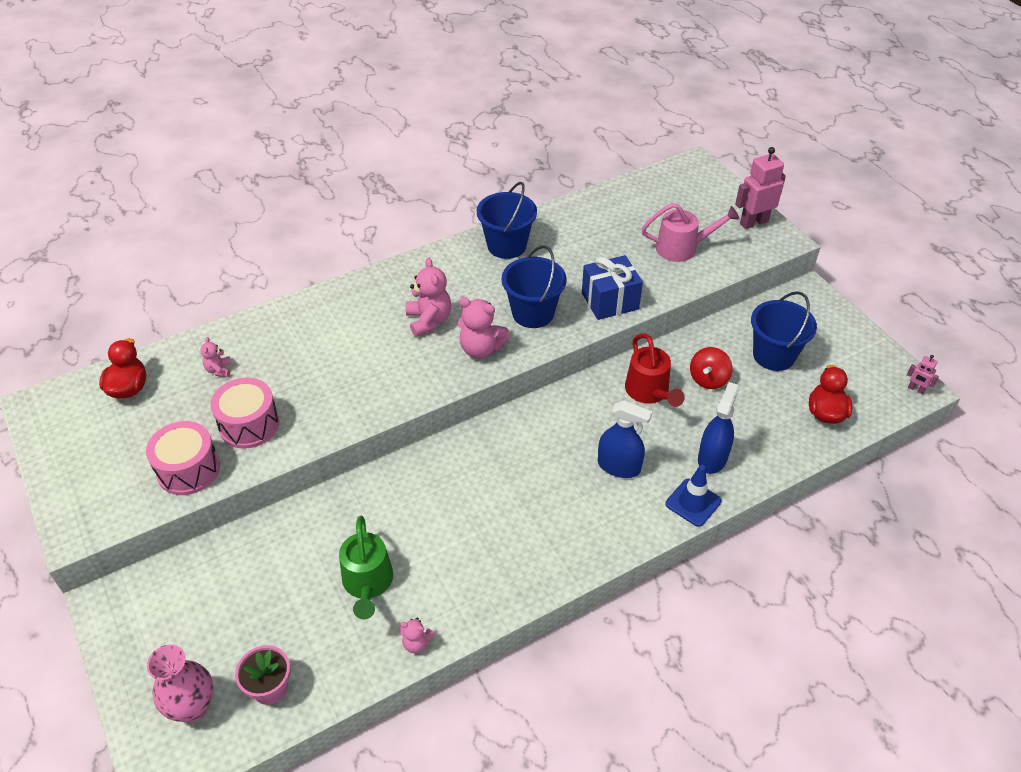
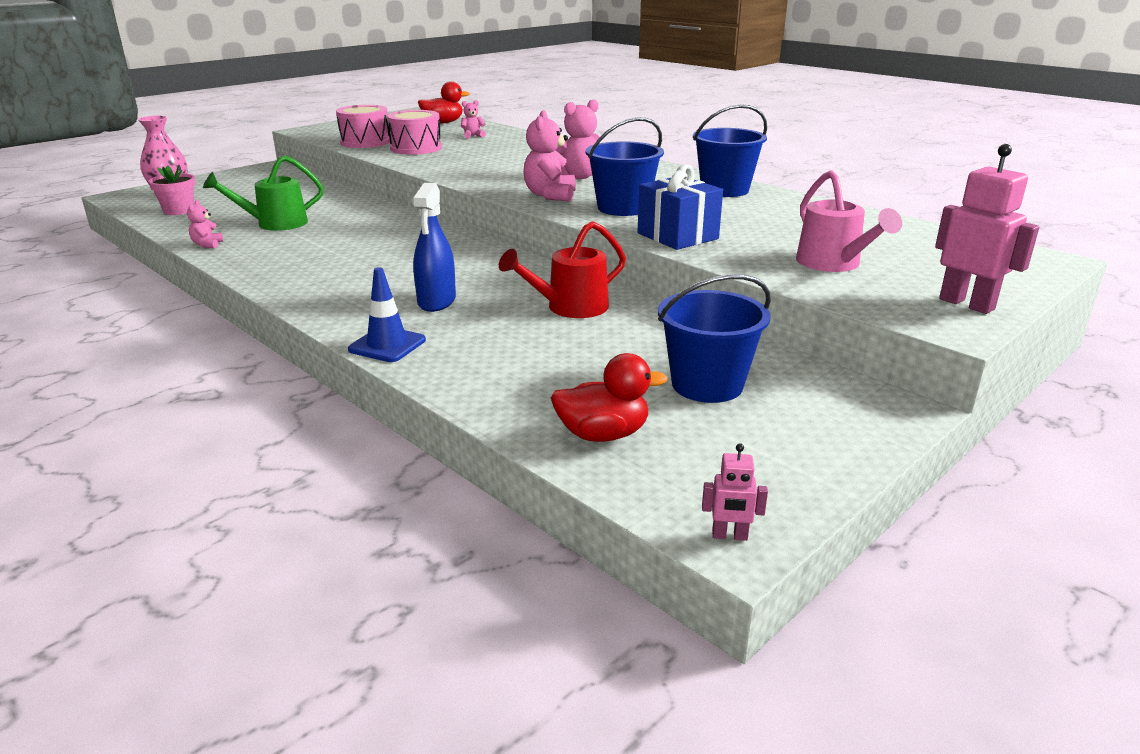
camera: 75 degrees right, 20 degrees down
red spinning top [690,347,732,389] -> none
blue spray bottle [698,382,739,474] -> none
pink robot [907,355,939,395] -> pink robot turned 105 degrees counterclockwise [702,443,768,541]

